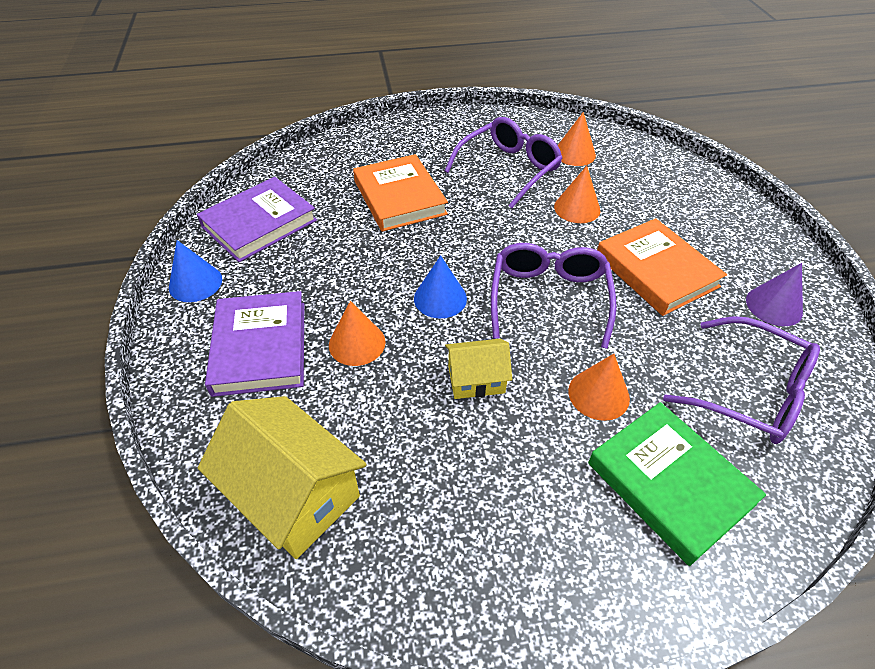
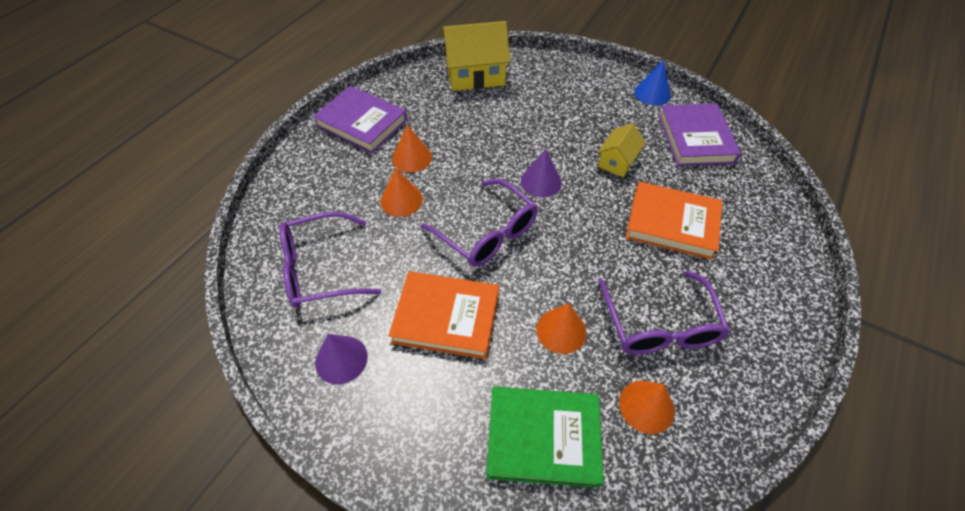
camera: 130 degrees right, 5 degrees up
purple book [205,291,304,397] -> purple book moved to [313,86,407,154]
orange cone [329,301,385,366] -> orange cone moved to [392,124,432,173]
blue cone [414,255,467,318] -> purple cone [521,149,562,197]
yellow house [445,339,512,399] -> yellow house moved to [597,123,646,177]
green book [588,402,766,566] -> green book moved to [487,387,604,488]

